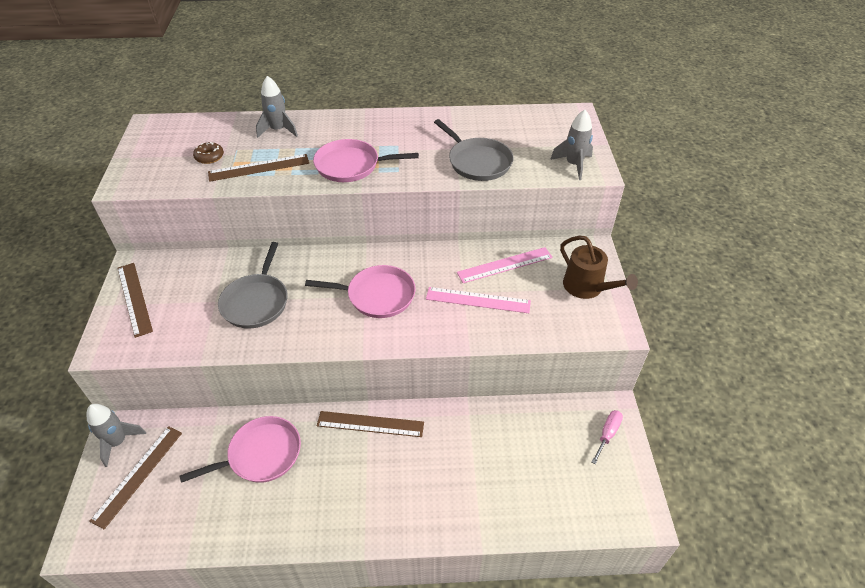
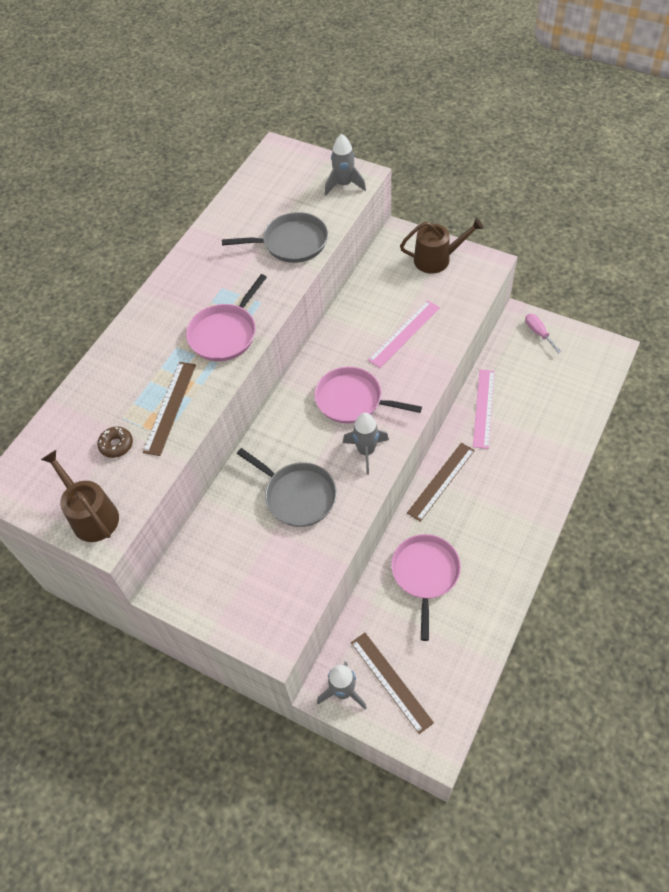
camera: 55 degrees left, 10 degrees up
brown ruler [117,263,153,338] -> none
grey rocket [256,76,298,138] -> grey rocket moved to [343,413,389,475]
pink pan [305,265,415,318] -> pink pan turned 105 degrees counterclockwise [314,367,422,423]
pink ruler [457,247,553,283] -> pink ruler moved to [473,370,495,449]
none -> brown watering can [41,450,119,542]

